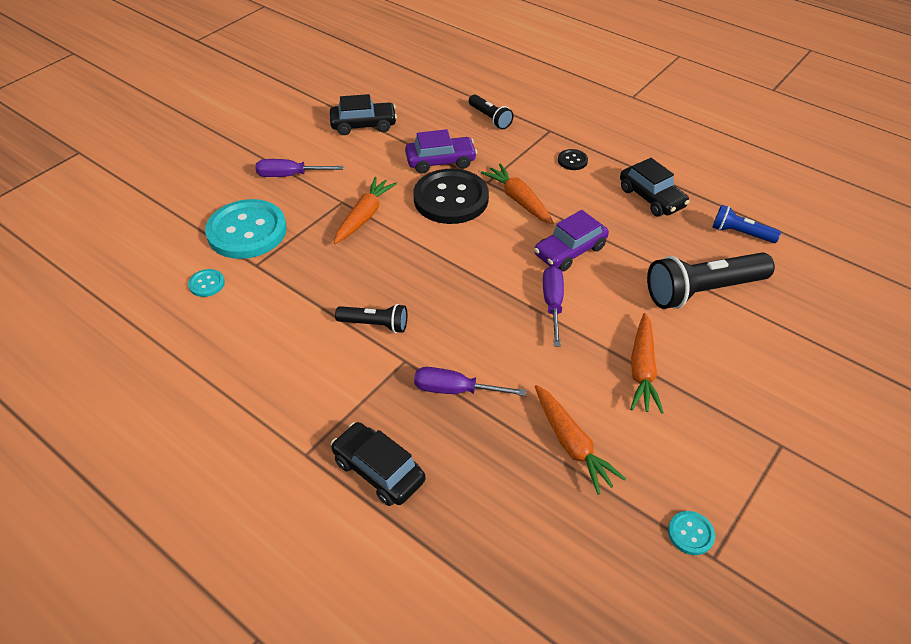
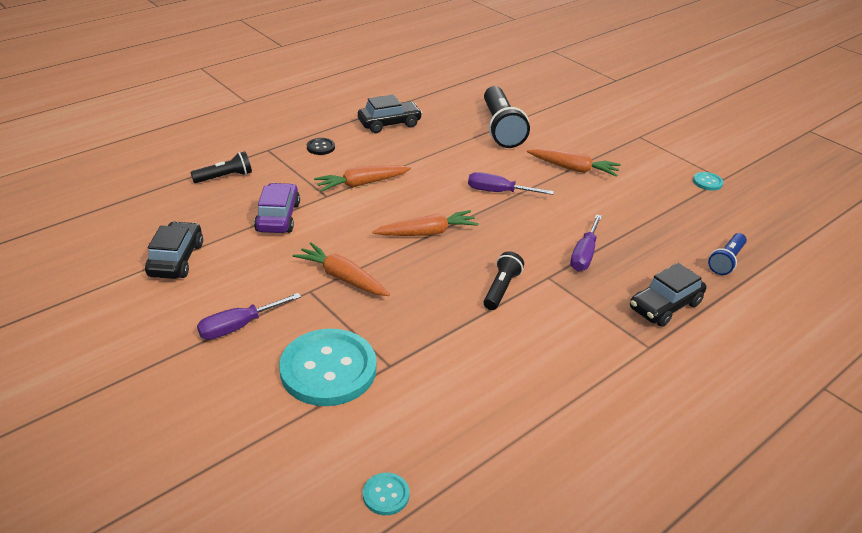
camera: 80 degrees left, 10 degrees down
turquoise button [188,269,225,297] -> turquoise button moved to [363,473,410,515]
purple screwdriver [256,159,343,177] -> purple screwdriver turned 45 degrees clockwise [197,293,301,340]
black button [414,169,489,224] -> none
purple car [534,210,609,272] -> none
orange carrot [535,385,626,495] -> orange carrot moved to [372,210,479,236]
blue flashlight [712,205,781,243] -> blue flashlight moved to [708,233,747,275]

